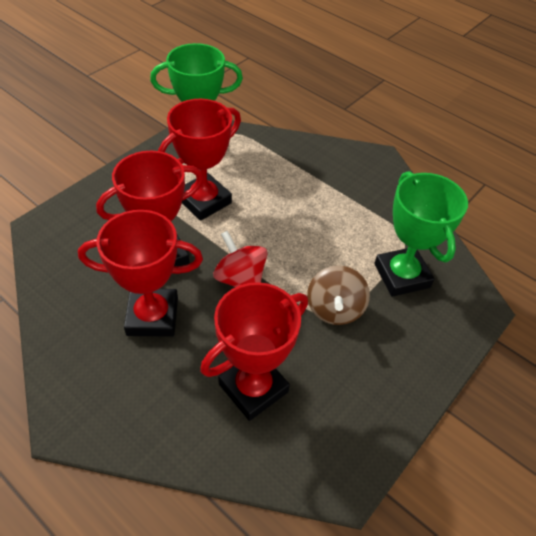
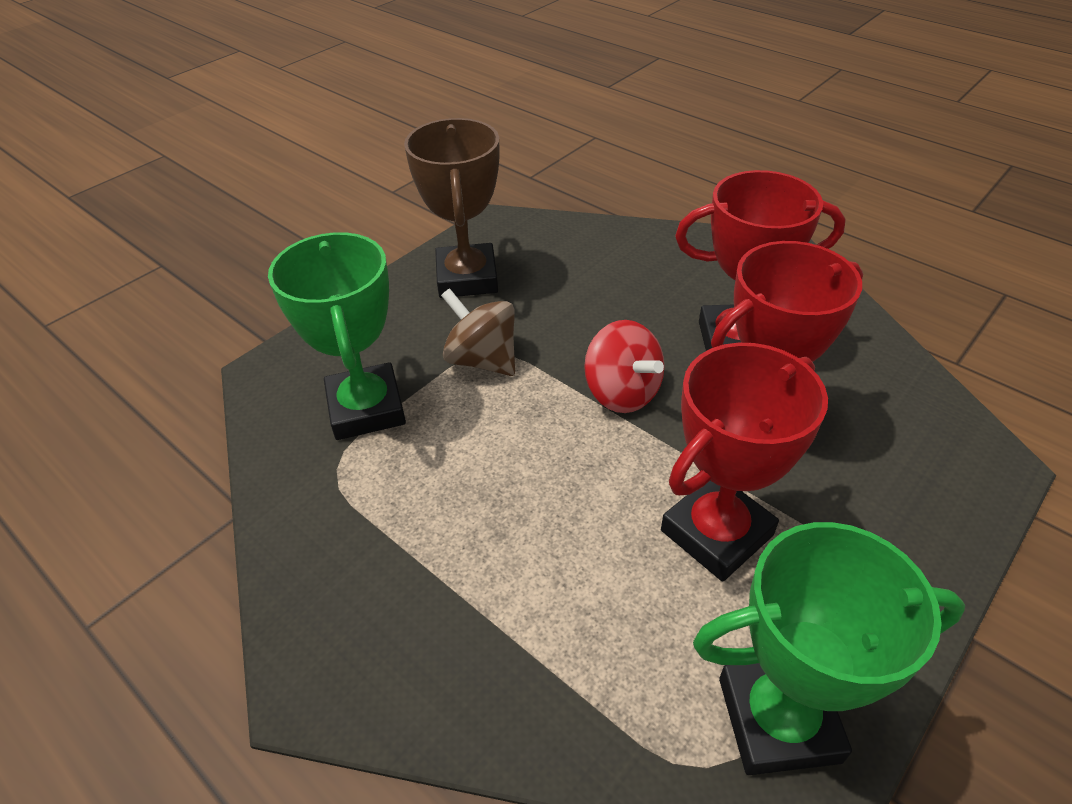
camera: 175 degrees left, 5 degrees down
red trophy [200,282,308,421] -> none
brown spinning top [307,266,370,325] -> brown spinning top turned 60 degrees counterclockwise [441,288,515,376]
none -> brown trophy [404,118,500,298]

